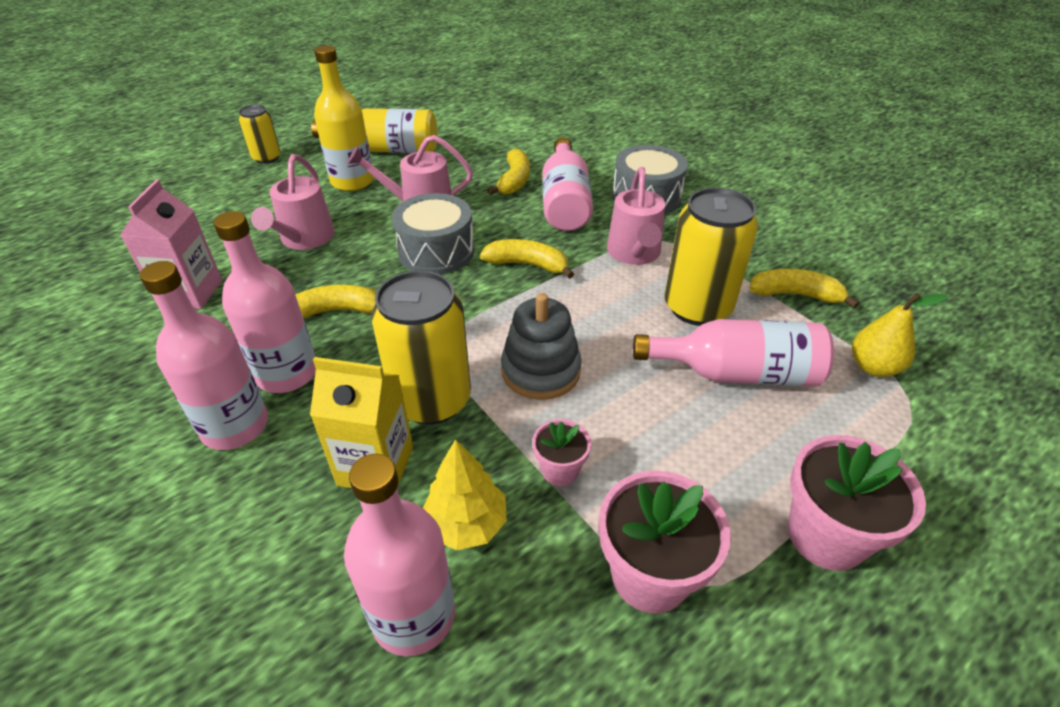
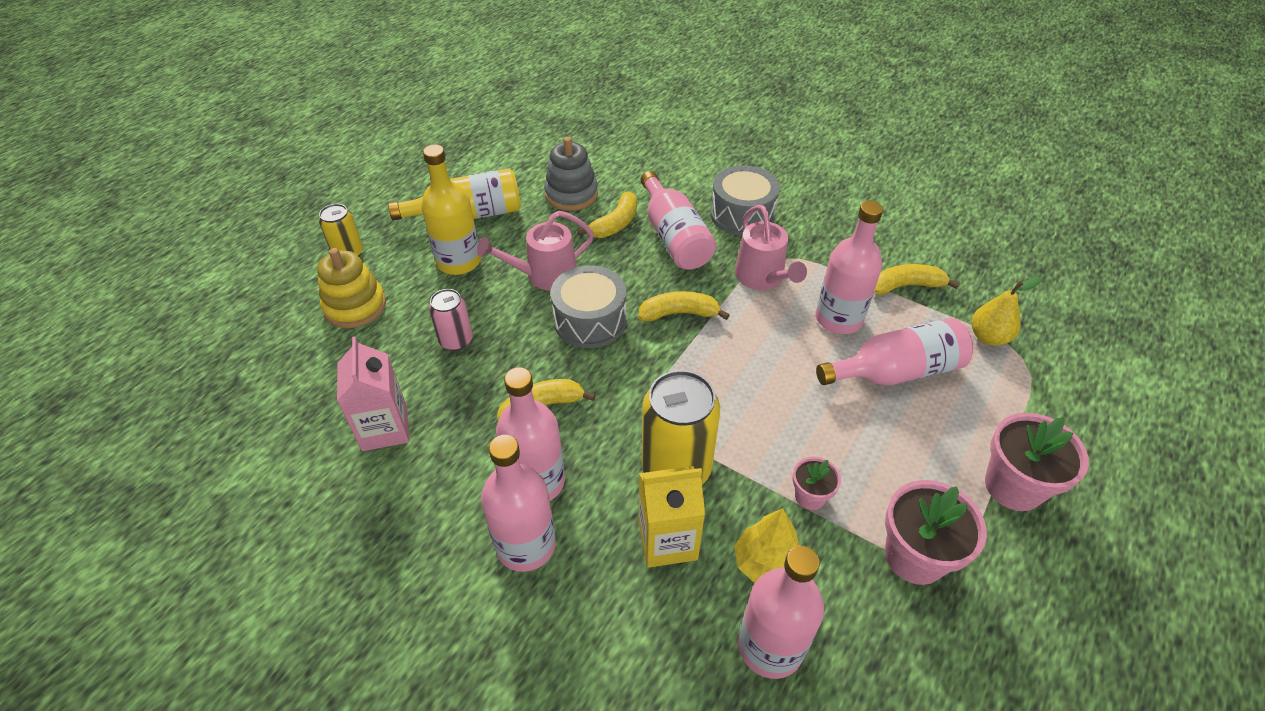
camera: 20 degrees left, 5 degrees up
pink watering can [251,154,335,250] -> pink can [429,289,473,351]
yellow banana [487,148,530,195] -> yellow banana turned 45 degrees clockwise [577,191,637,238]
grey stacking toy [501,293,582,400] -> grey stacking toy moved to [544,137,598,211]
yellow can [664,188,758,326] -> pink bottle [816,201,883,334]
none -> yellow stacking toy [317,248,386,328]

